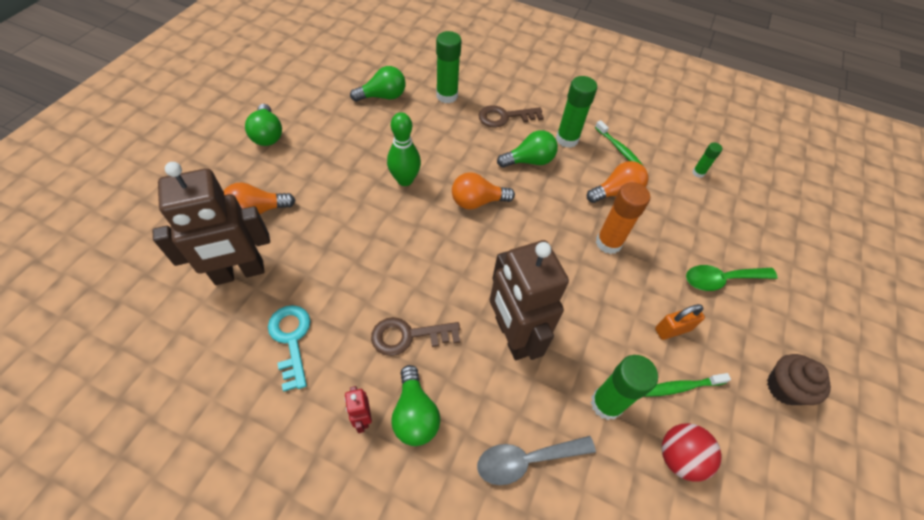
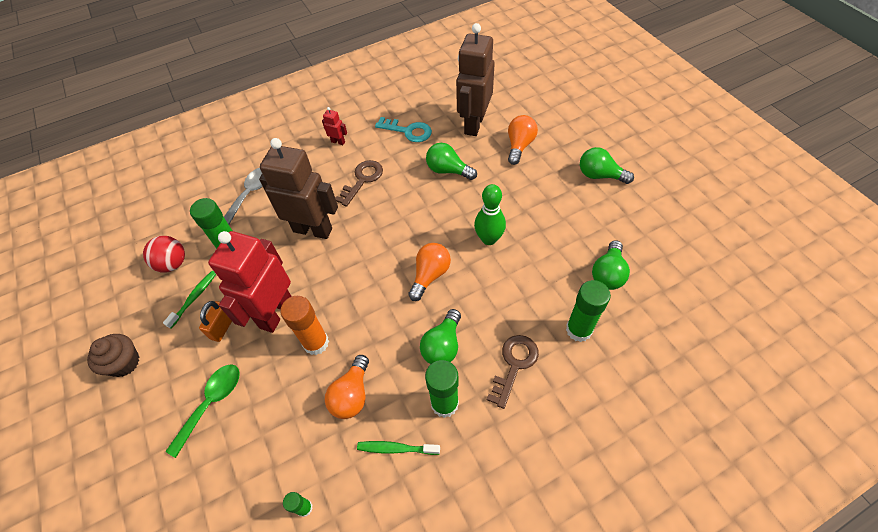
camera: 135 degrees right, 0 degrees up
green light bulb [391,365,441,446] -> green light bulb moved to [426,143,477,180]
none -> red robot [208,231,292,333]

